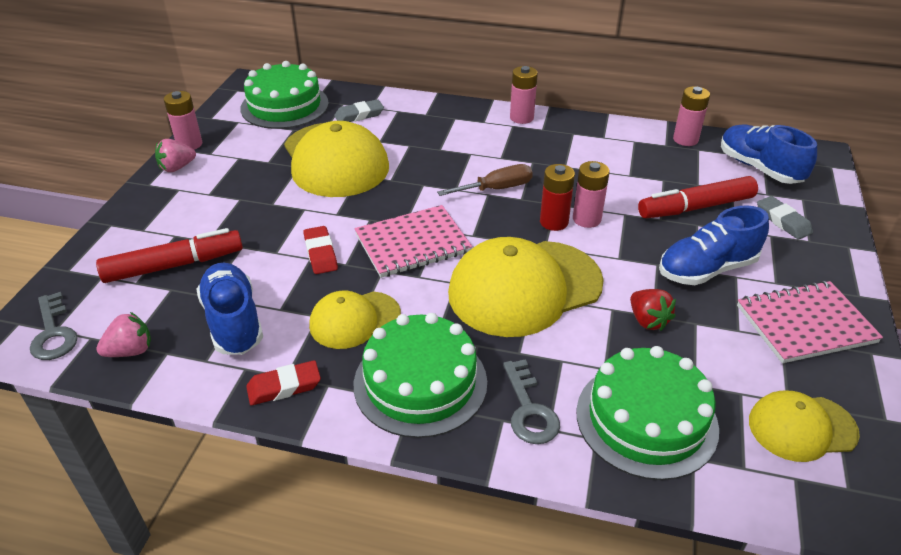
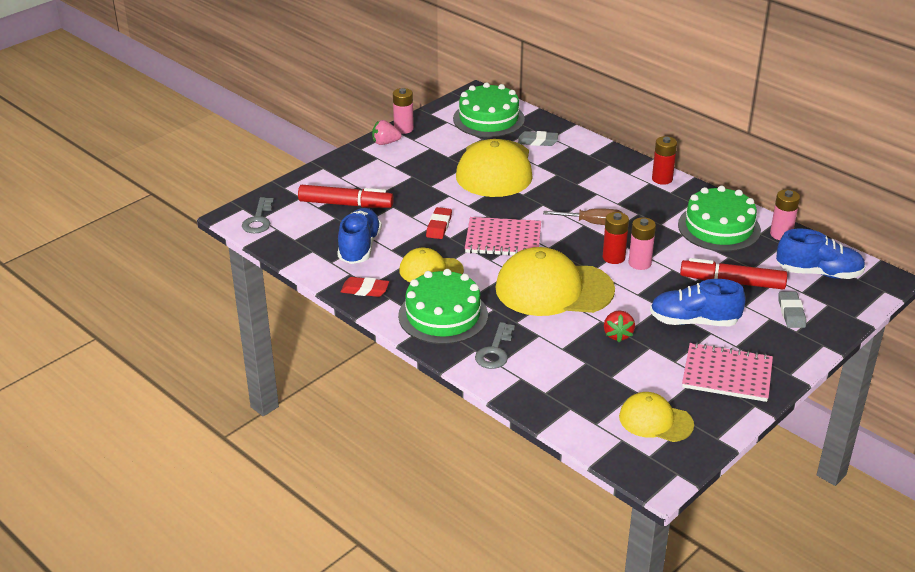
camera: 30 degrees right, 5 degrees down
pink strawberry [96,312,151,357] -> none
pink battery [510,66,538,124] -> red battery [652,136,677,185]
green cake [576,346,719,480] -> green cake moved to [678,186,761,252]
blue shoe [721,125,817,184] -> blue shoe turned 105 degrees clockwise [776,229,866,279]

